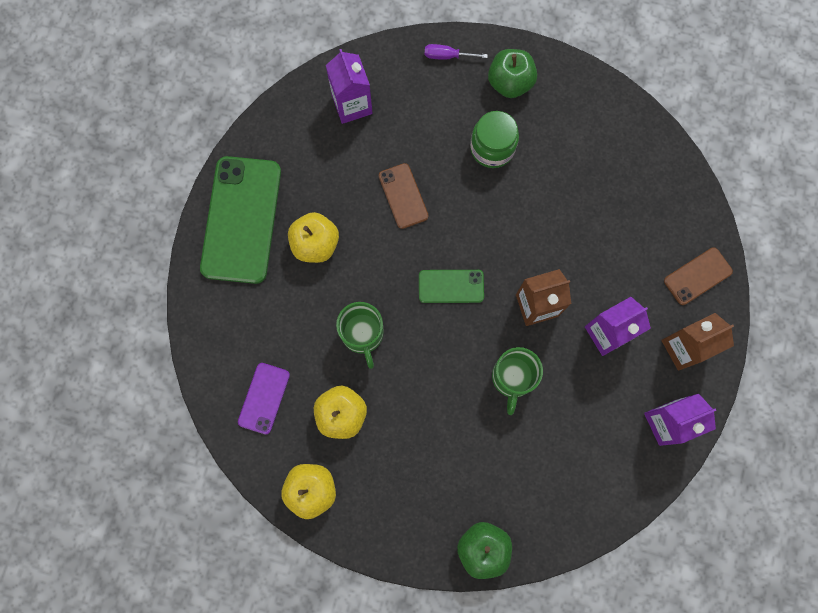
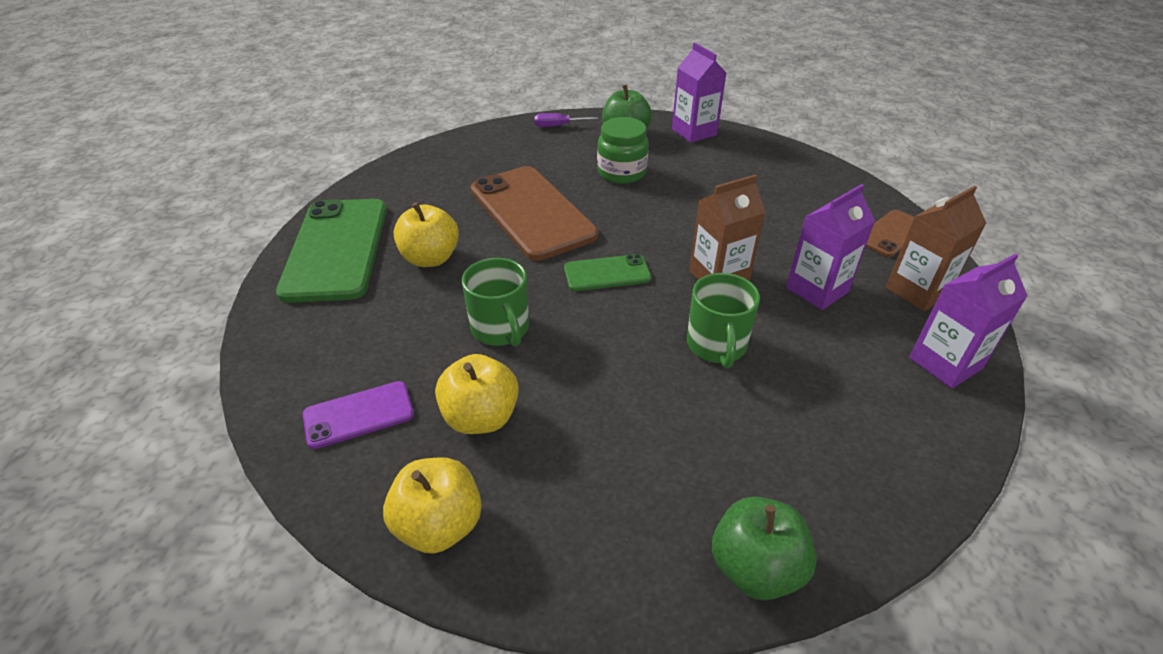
camera: 10 degrees left, 35 degrees down
purple phone [238,363,290,434] -> purple phone turned 60 degrees clockwise [302,381,414,449]
purple carton [326,49,373,124] -> purple carton moved to [672,43,726,143]
brown phone [379,163,429,229] -> brown phone [471,166,598,261], size x1.99

